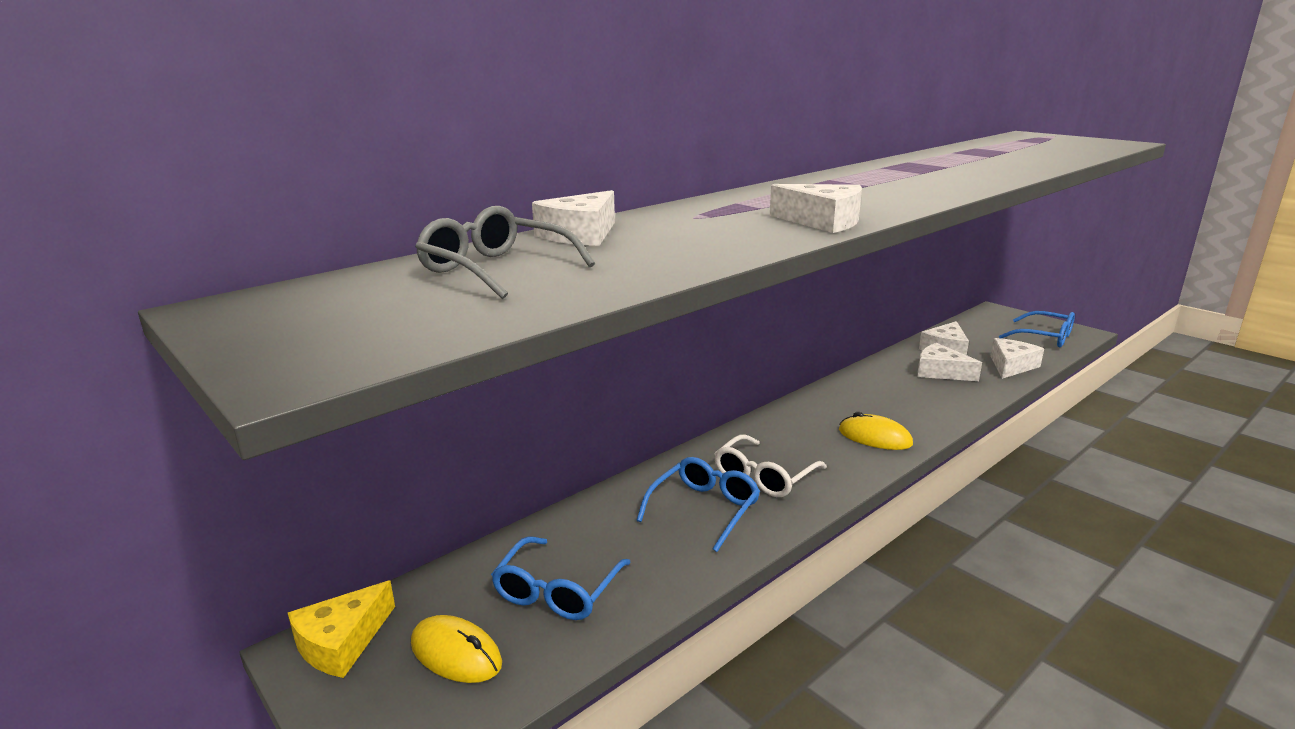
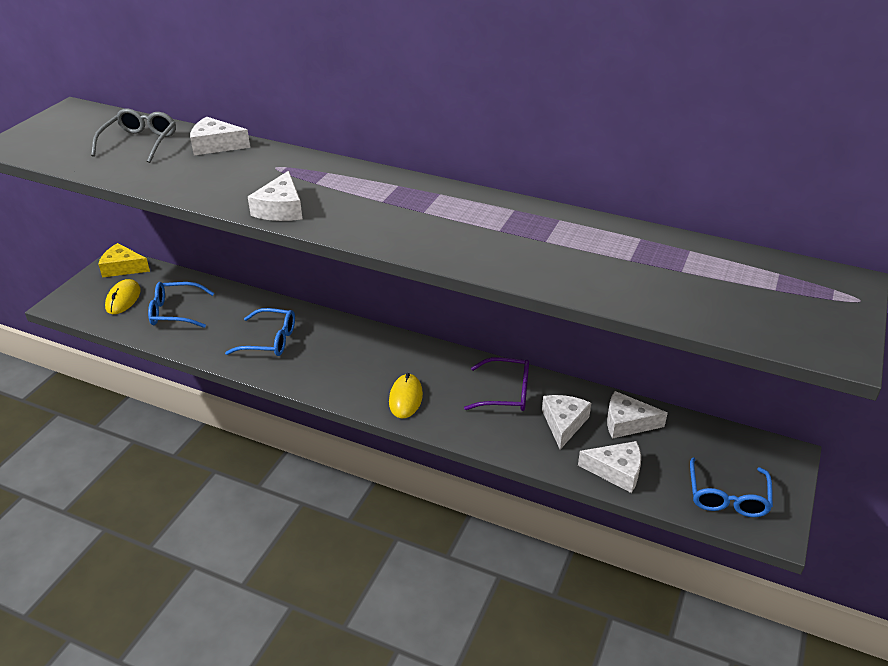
camera: 65 degrees right, 15 degrees up
white glasses [714,434,827,497] -> none
none -> purple glasses [464,357,529,411]

